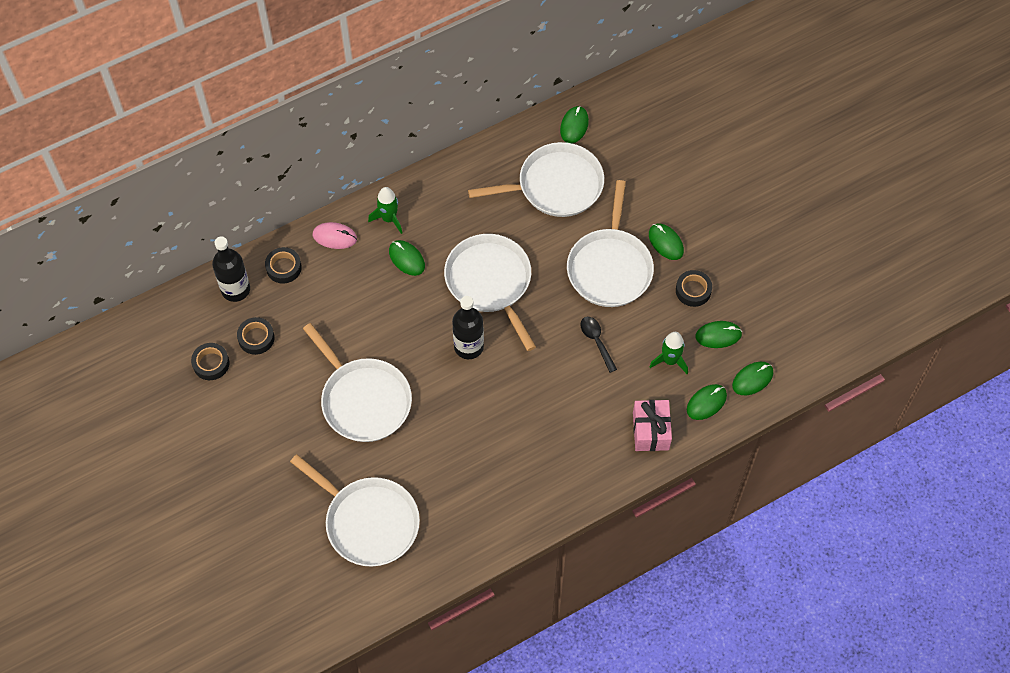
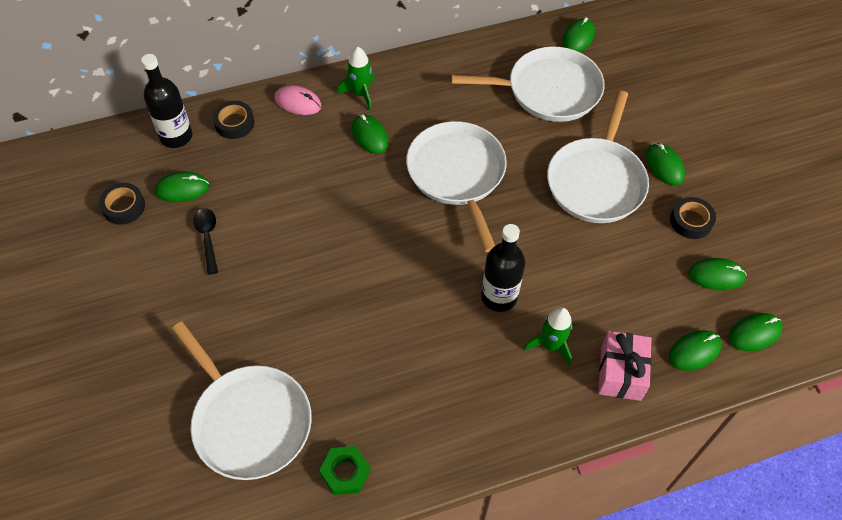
camera: 10 degrees right, 5 degrees down
black tape [237,317,275,355] -> green mouse [155,172,209,202]
white pan [303,323,412,442] -> none
black bottle [452,296,484,359] -> black bottle moved to [481,224,525,312]
black spoon [580,317,617,373] -> black spoon moved to [193,208,218,275]
green rocket [649,332,688,374] -> green rocket moved to [524,307,572,367]
none -> green nut [319,446,370,495]

